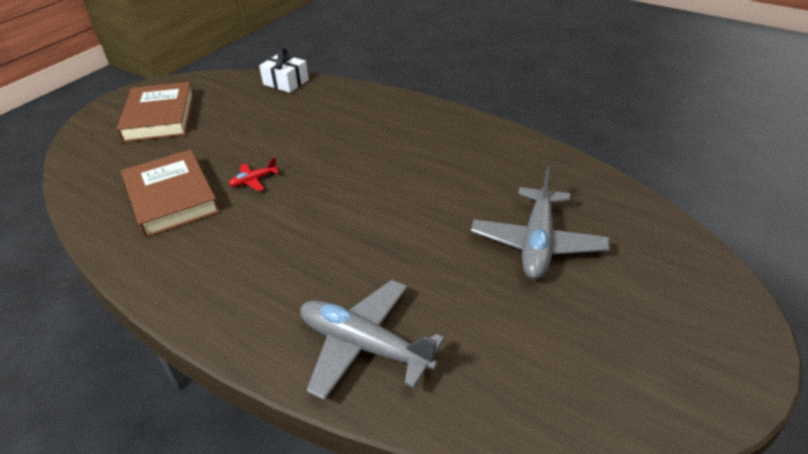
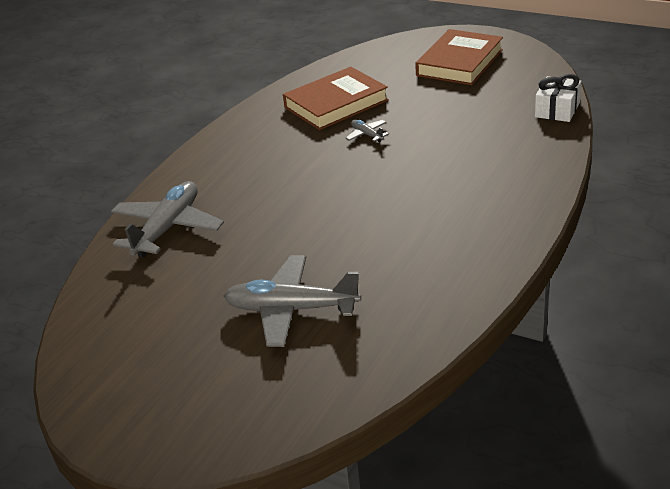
camera: 85 degrees right, 5 degrees down
brown book [116,82,194,143] -> brown book turned 45 degrees counterclockwise [415,29,503,85]
red plane [229,158,279,191] -> grey plane [345,120,389,142]

